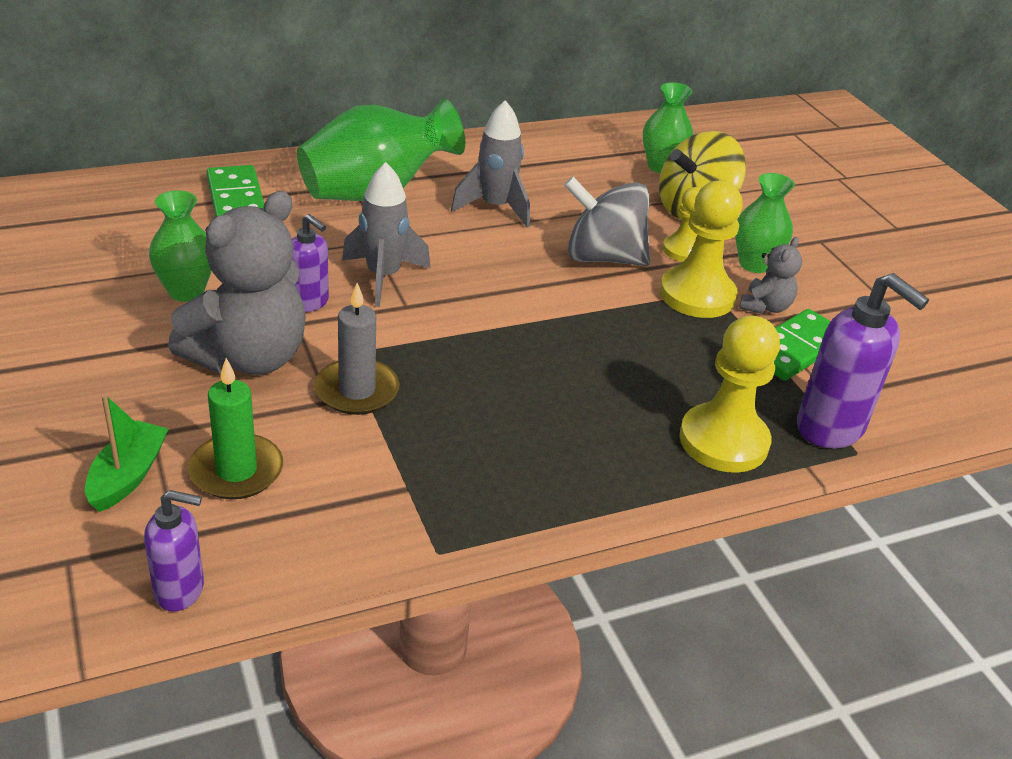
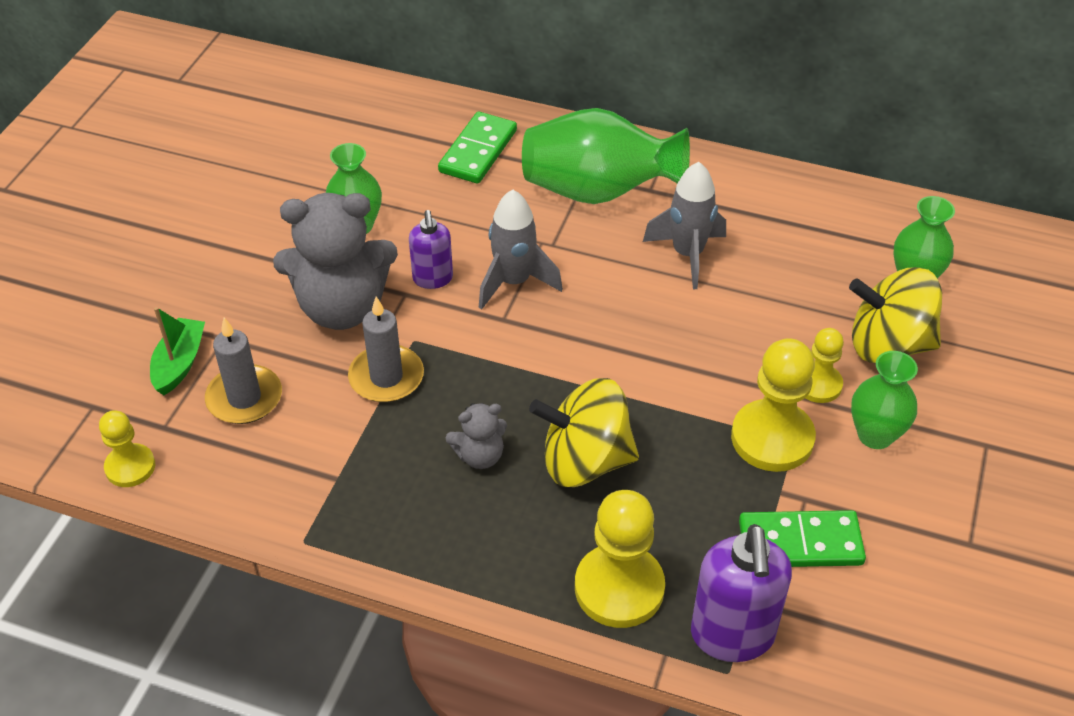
camera: 45 degrees right, 10 degrees up
green boat [85,394,168,512] -> green boat turned 45 degrees counterclockwise [150,307,205,395]
purple soap dispenser [144,490,204,611] -> yellow pawn [99,410,155,487]
green candle [188,358,283,500] -> grey candle [205,318,282,424]
grey spinning top [564,176,650,266] -> none
grey teddy bear [739,237,802,314] -> grey teddy bear moved to [446,403,507,469]
none -> yellow spinning top [529,378,639,487]

